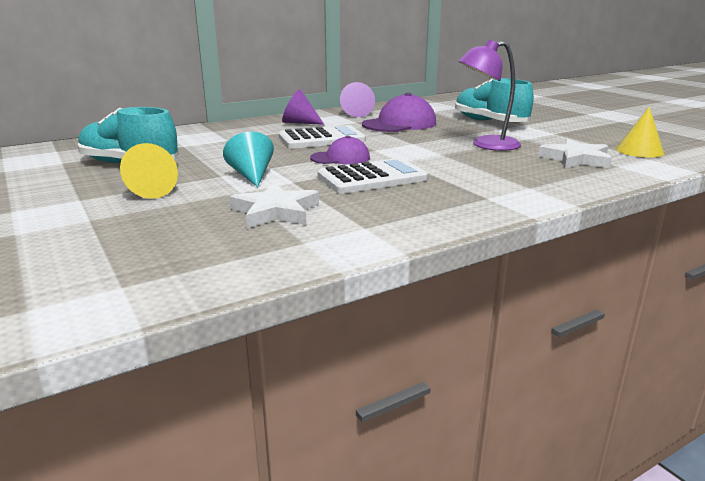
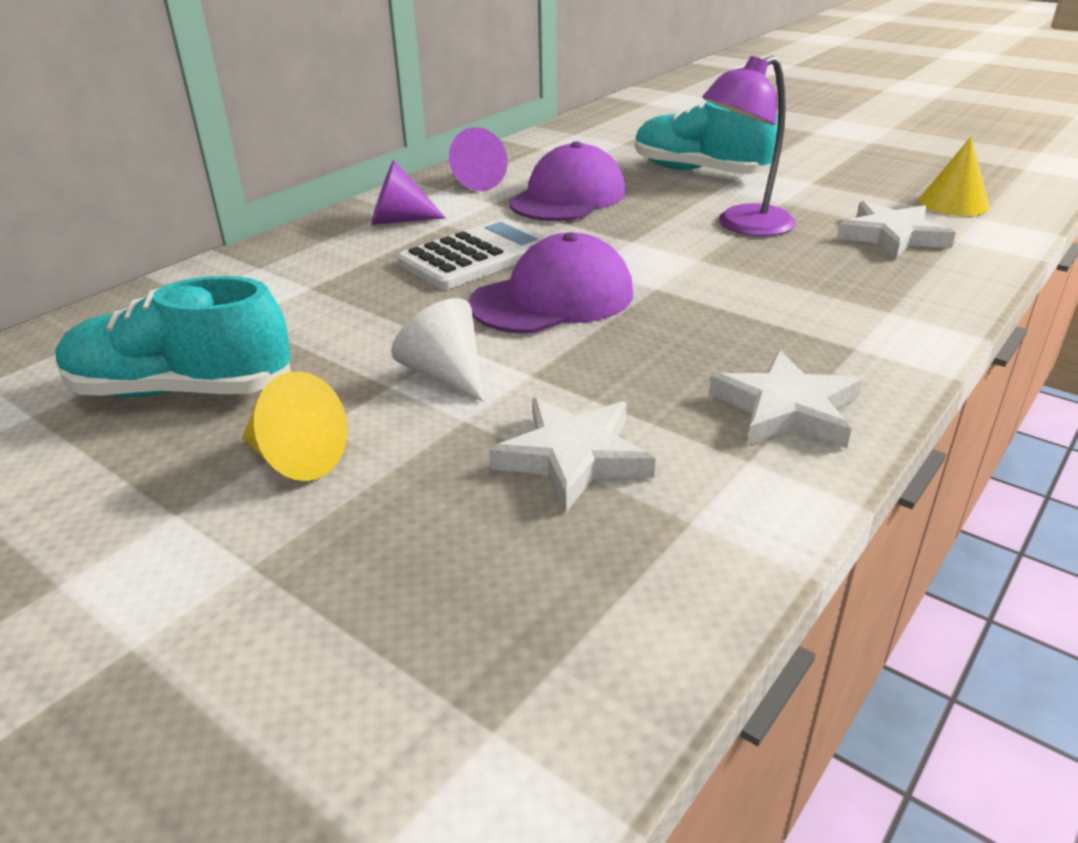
camera: 20 degrees left, 10 degrees up
turquoise cone [223,131,274,187] -> white cone [391,298,484,402]
purple cap [310,136,370,164] -> purple cap [468,232,633,334], size x1.65
white calculator [318,158,428,194] -> none
none -> white star [709,350,862,448]

